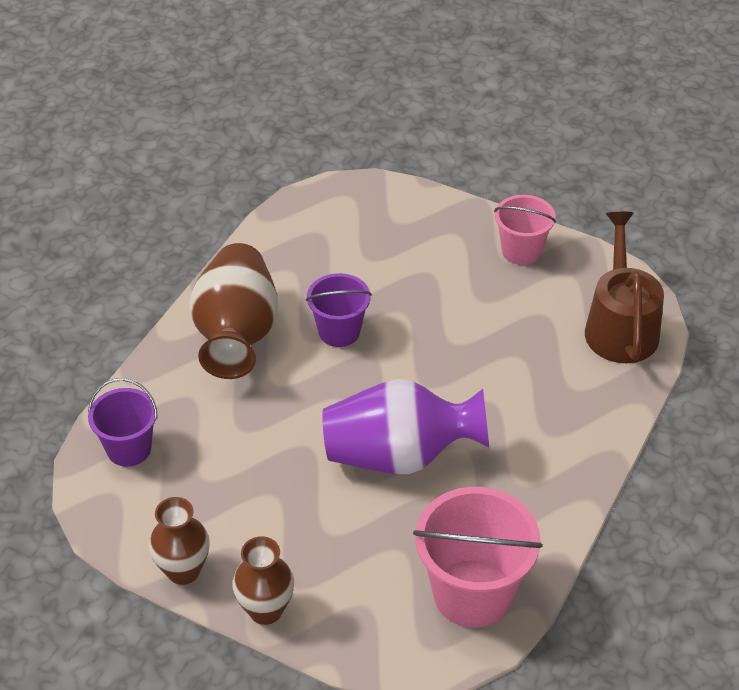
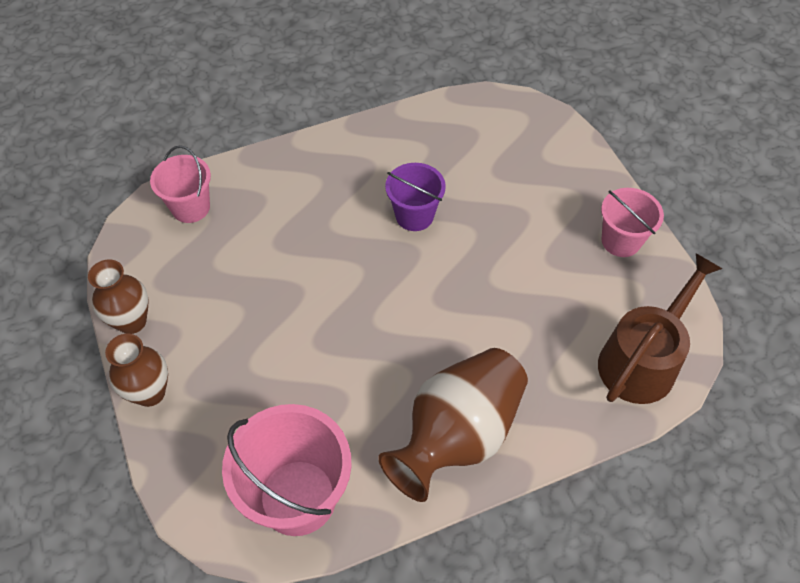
camera: 40 degrees right, 10 degrees up
purple bucket [88,378,158,467] -> pink bucket [150,145,211,223]
brown vase [189,243,279,379] -> brown vase moved to [378,348,528,502]
purple vase [322,379,489,474] -> none

